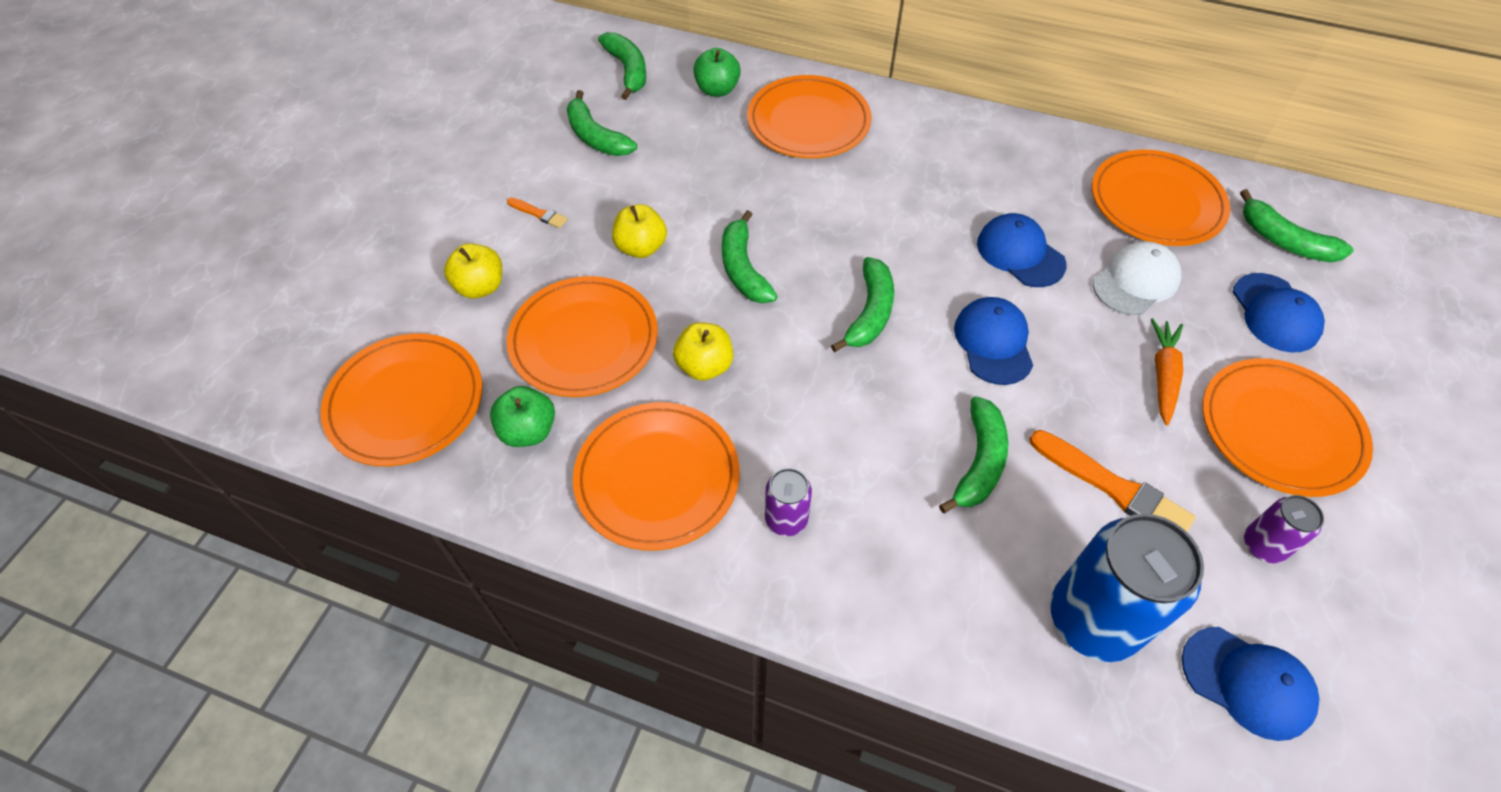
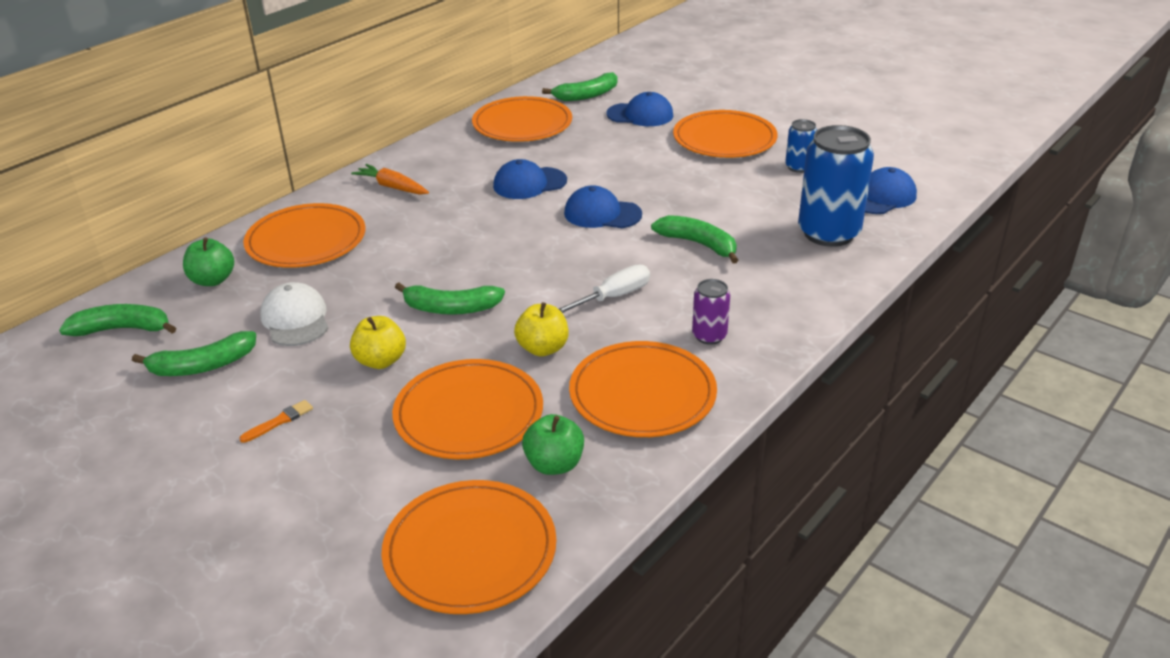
camera: 70 degrees left, 20 degrees down
yellow apple [444,243,502,298] -> none
green banana [831,257,894,352] -> none
orange brush [1030,430,1195,532] -> none
white cap [1093,241,1181,315] -> white cap moved to [260,282,328,346]
orange carrot [1151,318,1183,426] -> orange carrot moved to [351,164,429,195]
purple can [1244,495,1324,563] -> blue can [785,119,817,173]
none -> white screwdriver [559,264,650,313]

